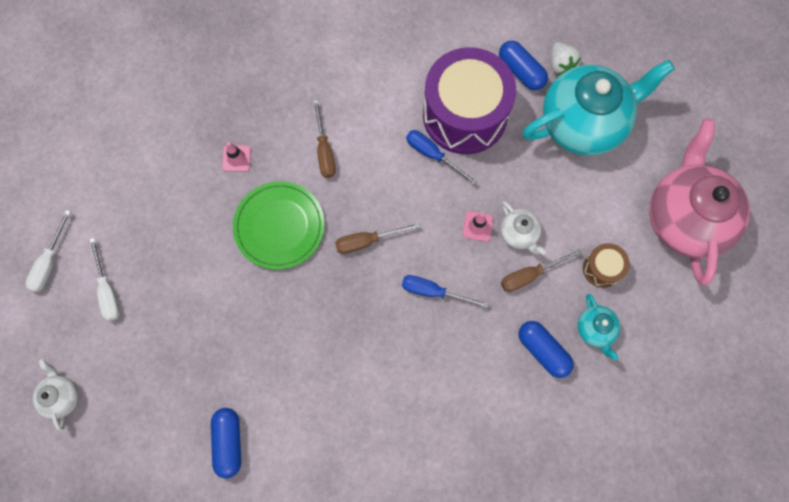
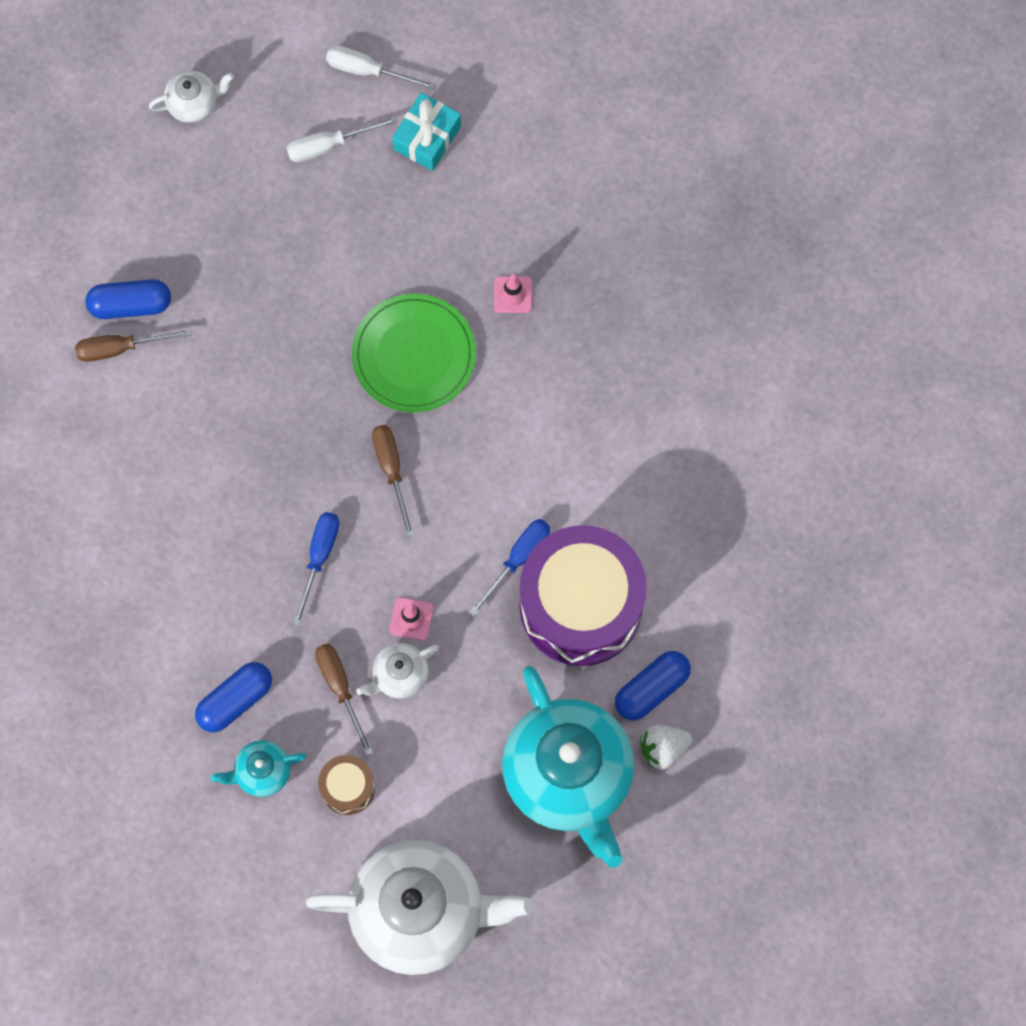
camera: 90 degrees right, 0 degrees up
brown screwdriver [313,100,336,178] -> brown screwdriver moved to [75,329,192,362]
pink teapot [649,119,750,285] -> white teapot [306,840,534,975]
none -> turquoise gift [392,93,461,171]

